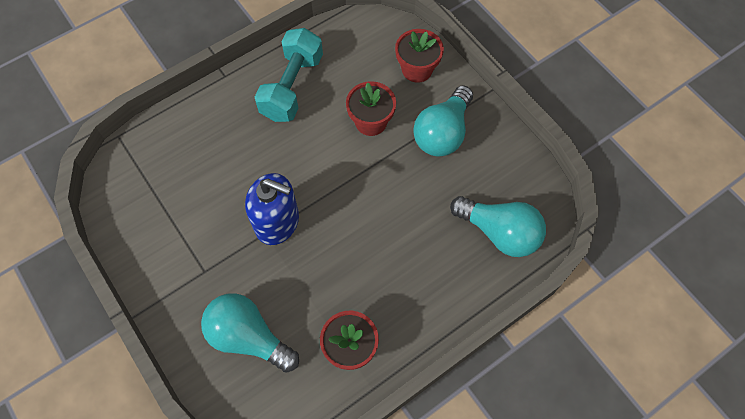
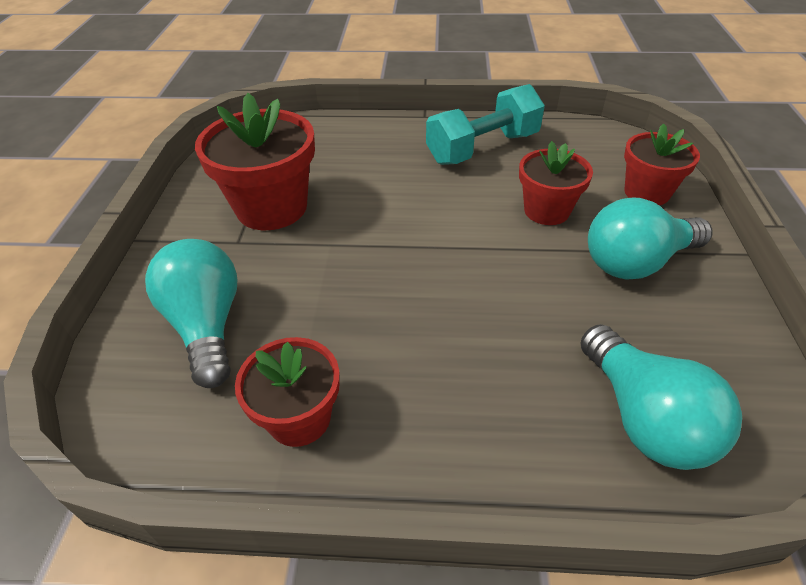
camera: 40 degrees right, 20 degrees down
blue soap dispenser [245,173,299,245] -> none
none -> red flower pot [195,93,315,230]

